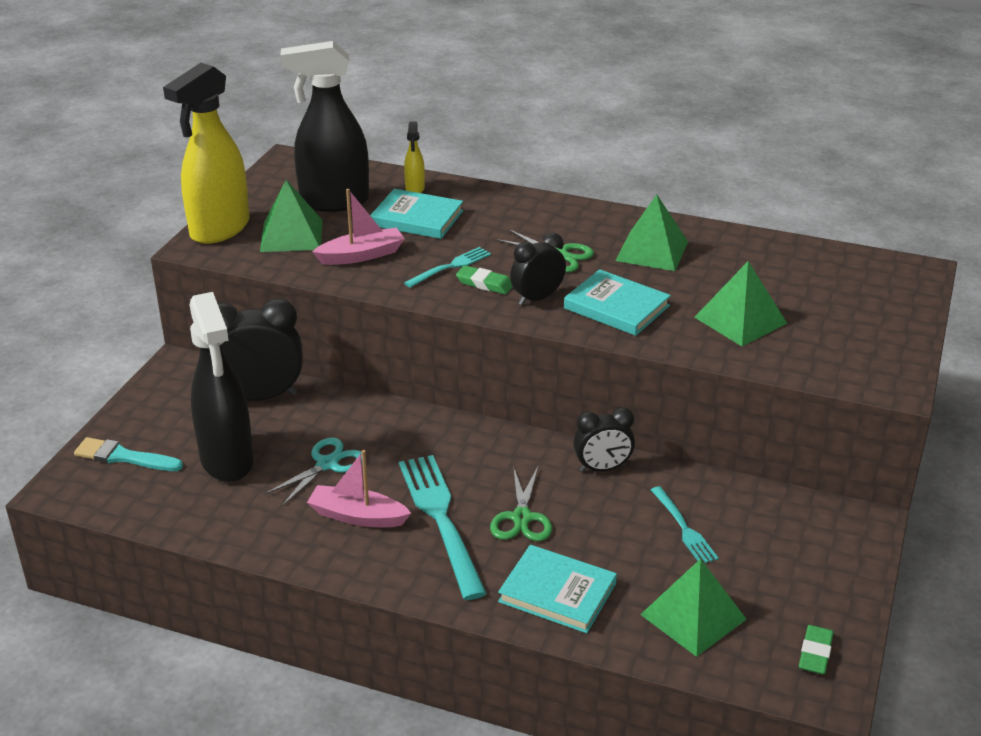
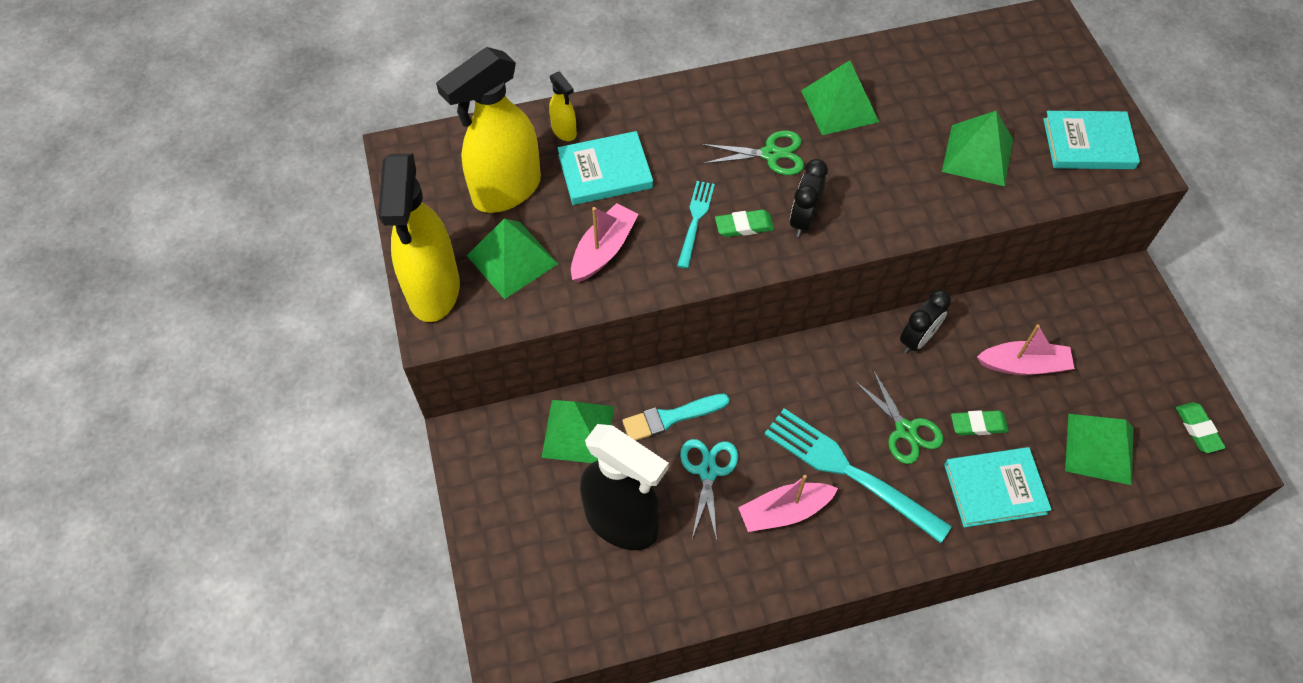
camera: 35 degrees left, 25 degrees up
turquoise brush [74,437,183,471] -> turquoise brush moved to [622,394,730,441]
black clock [217,298,303,401] -> green pyramid [542,400,614,463]
black spray bottle [281,41,369,212] -> yellow spray bottle [436,47,541,213]
turquoise book [564,269,671,336] -> turquoise book moved to [1043,111,1140,169]
turquoise fork [651,486,719,563] -> pink boat [977,324,1075,375]
none -> green eraser [951,410,1009,435]

